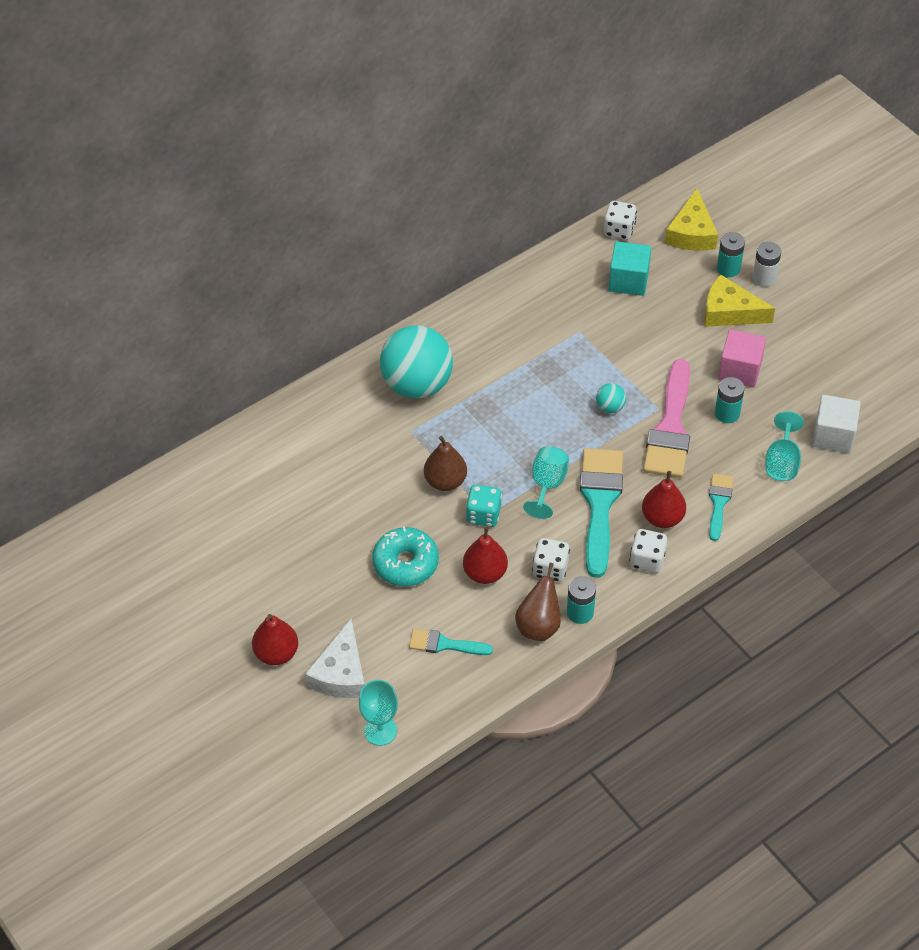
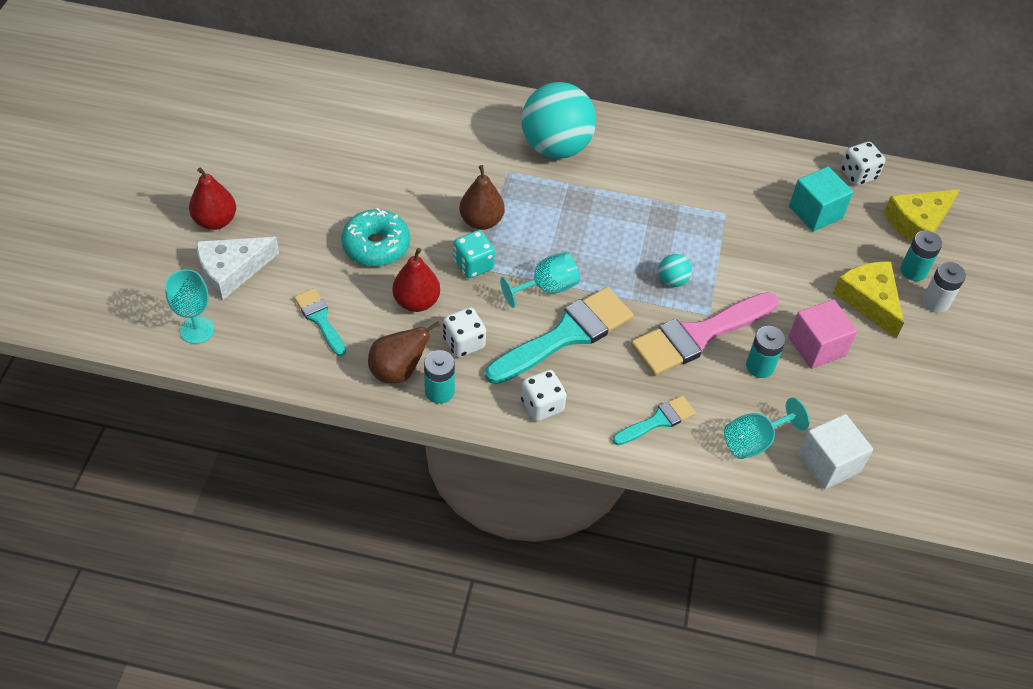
camera: 45 degrees right, 0 degrees up
red pear [642,471,686,528] -> none

